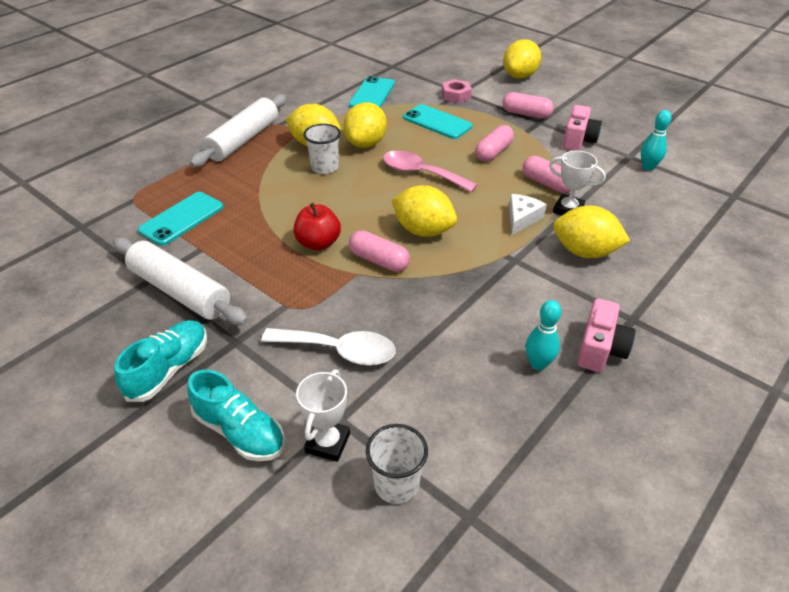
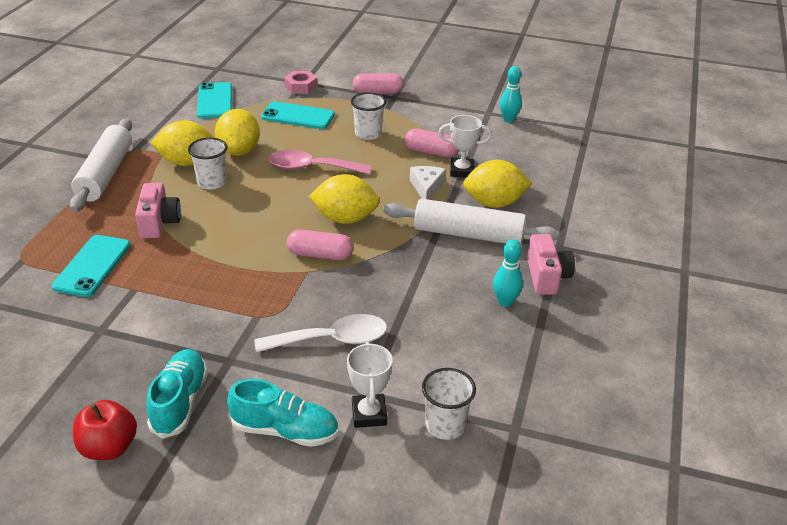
camera: 25 degrees left, 5 degrees down
white rolling pin [113,238,248,325] -> white rolling pin moved to [383,199,559,244]
red apple [293,203,341,251] -> red apple moved to [73,400,137,460]
pink capsule [475,125,514,162] -> white cup [351,92,386,140]
yellow lemon [503,39,541,79] -> none
pink camera [563,105,602,151] -> pink camera moved to [135,183,181,238]

